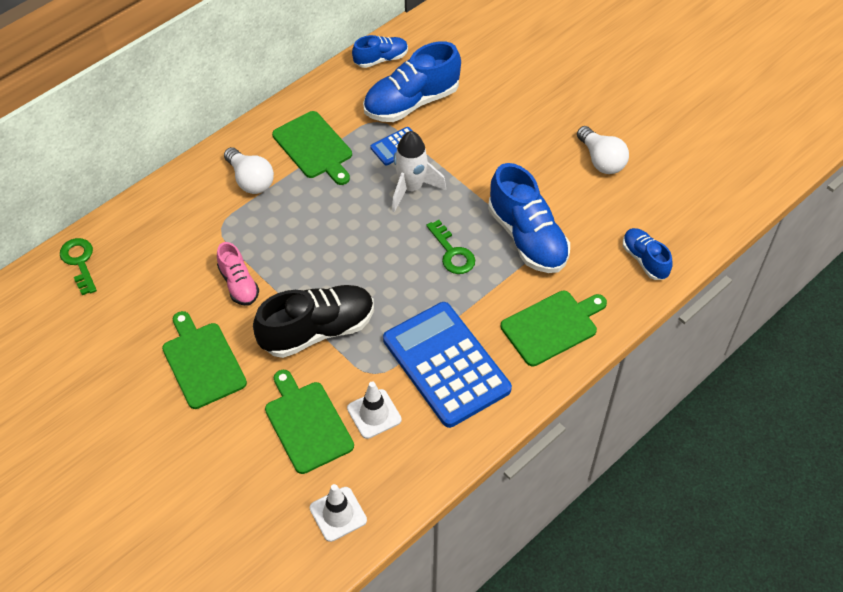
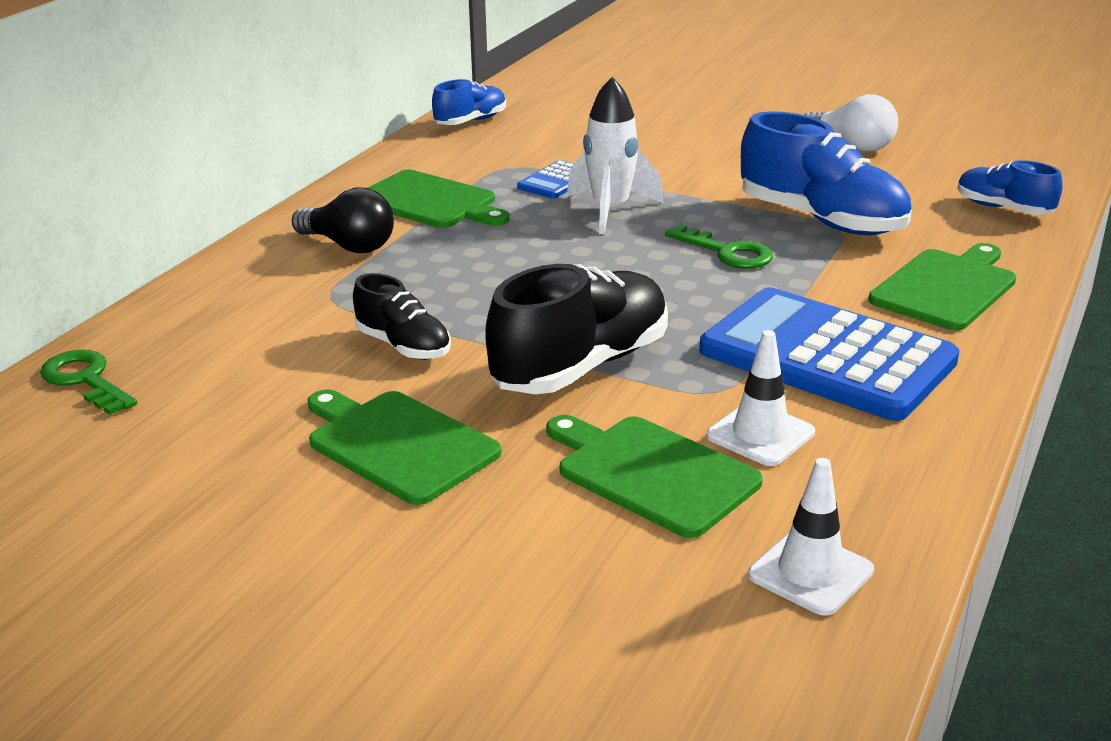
camera: 20 degrees left, 25 degrees down
pink shoe [217,242,259,306] -> black shoe [353,273,451,360]
white light bulb [224,147,274,194] -> black light bulb [292,188,394,253]
blue shoe [363,41,461,122] -> none

